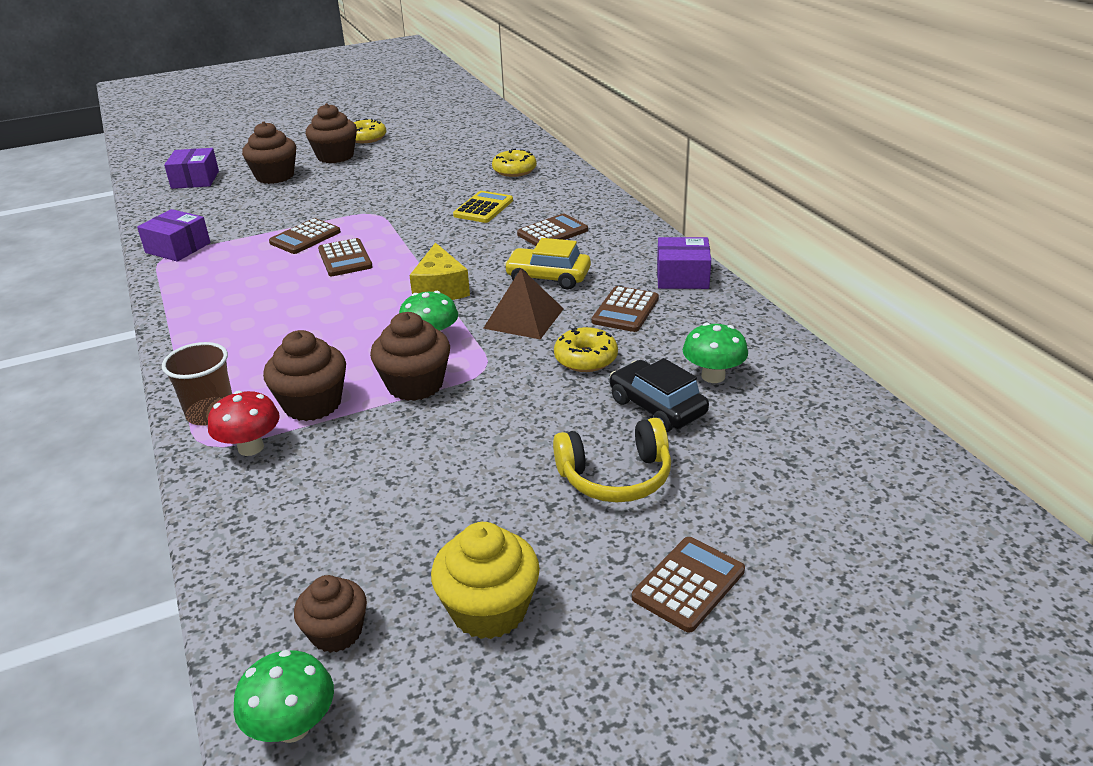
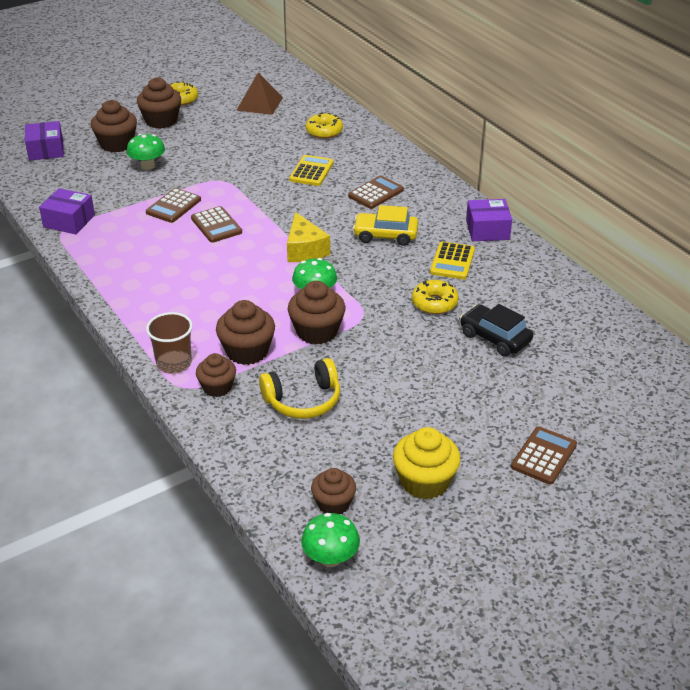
camera: 10 degrees left, 5 degrees up
red mushroom [208,391,280,456] -> brown cupcake [196,353,236,397]
brown pyramid [483,269,564,339] -> brown pyramid moved to [236,73,283,115]
yellow headphones [553,418,671,502] -> yellow headphones moved to [259,358,340,419]
brown calculator [592,286,659,332] -> yellow calculator [430,242,475,279]
green mushroom [683,323,748,383] -> green mushroom moved to [127,134,165,170]

